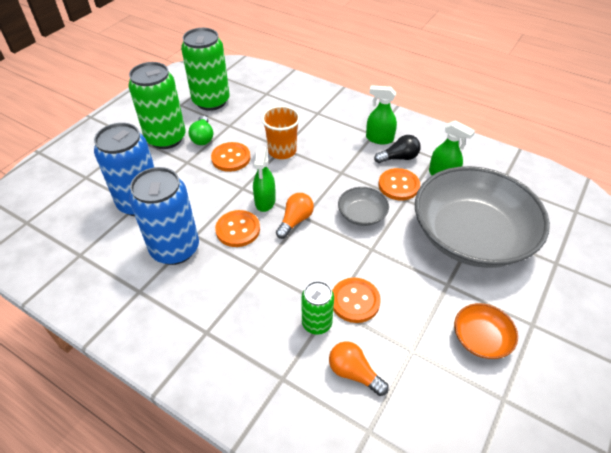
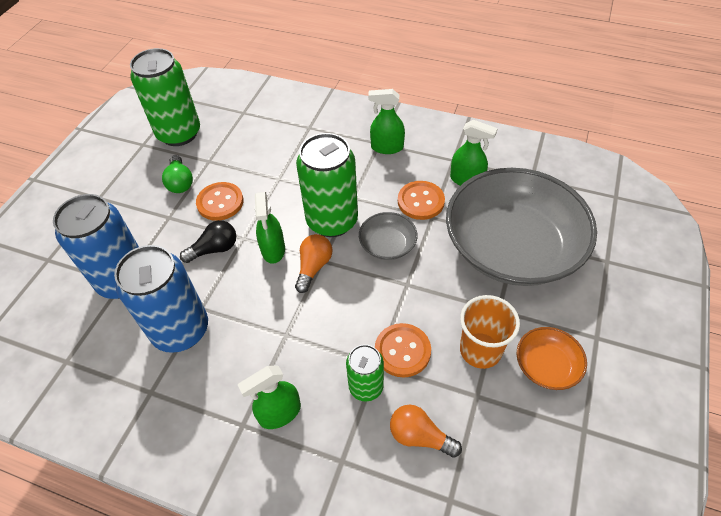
camera: 10 degrees left, 5 degrees up
green can [128,62,186,149] -> green can moved to [296,133,358,237]
orange button [215,210,260,247] -> none
orange cup [261,105,300,159] -> orange cup moved to [460,295,520,369]
black light bulb [374,135,421,163] -> black light bulb moved to [180,220,236,263]
none -> green spray bottle [238,366,301,429]

